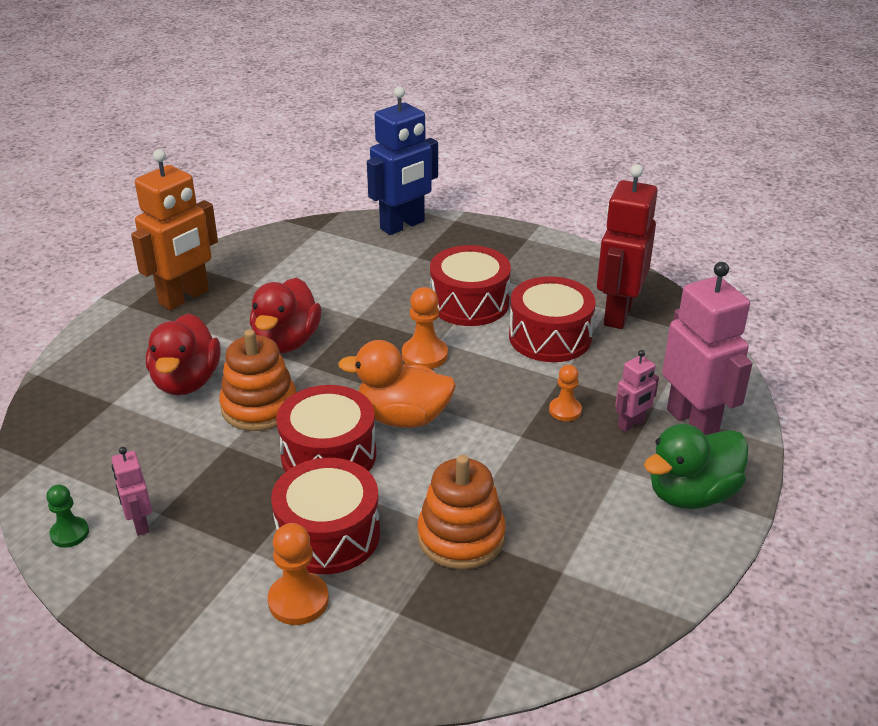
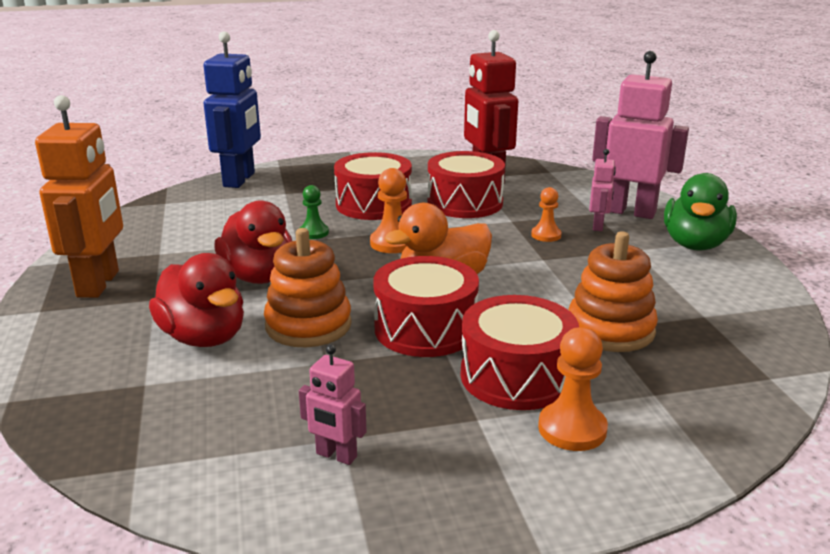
camera: 40 degrees left, 10 degrees down
green pawn [46,485,89,548] -> green pawn moved to [300,185,329,239]

